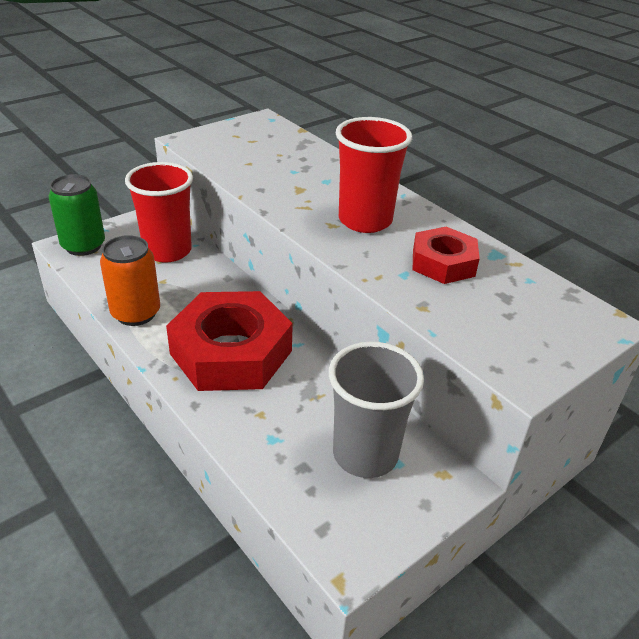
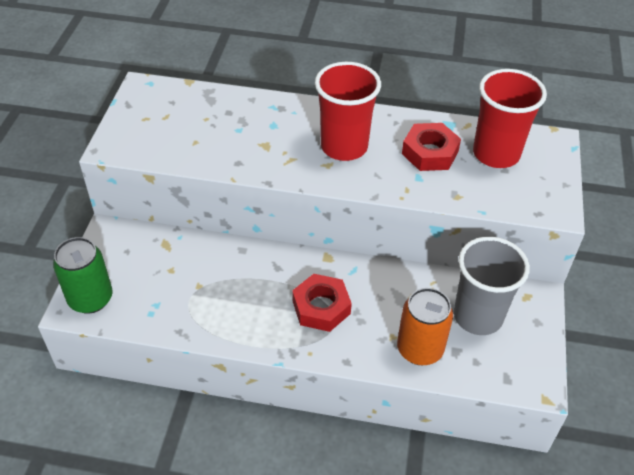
camera: 40 degrees left, 10 degrees up
orange can [100,235,160,326] -> orange can moved to [397,288,453,365]
red cup [125,162,193,262] -> red cup moved to [473,69,547,168]
red nut [166,291,293,391] -> red nut [292,274,352,332], size x0.57

